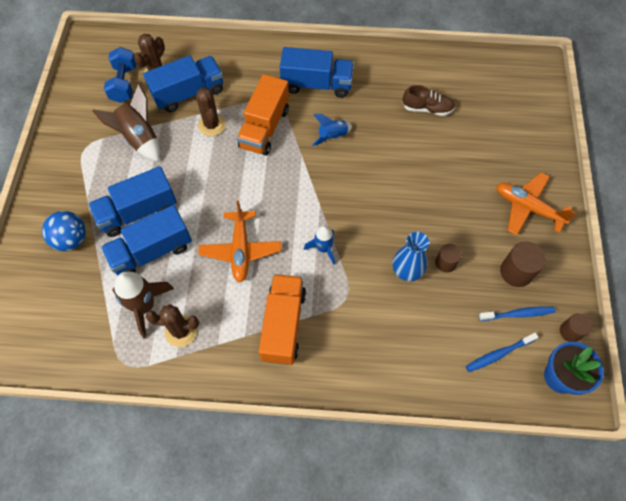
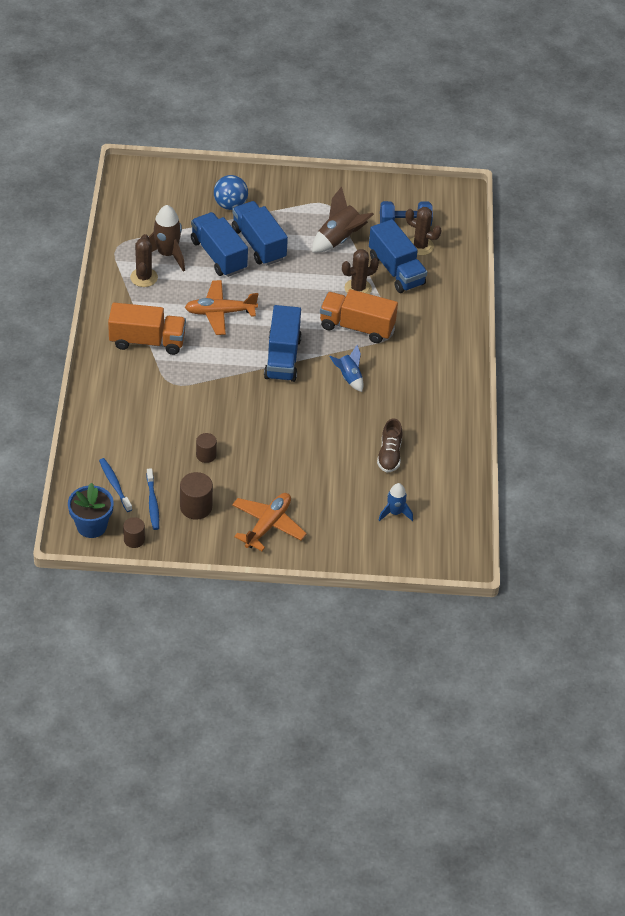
camera: 85 degrees right, 15 degrees down
blue truck [280,47,354,98] -> blue truck moved to [264,305,302,382]
blue rocket [304,225,335,265] -> blue rocket moved to [379,483,413,521]
blue vase [392,232,429,281] -> none

